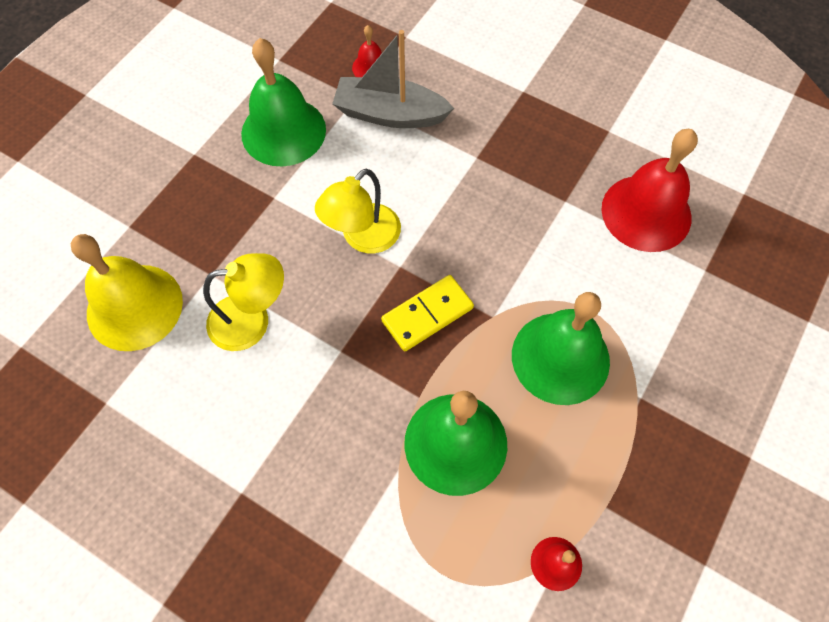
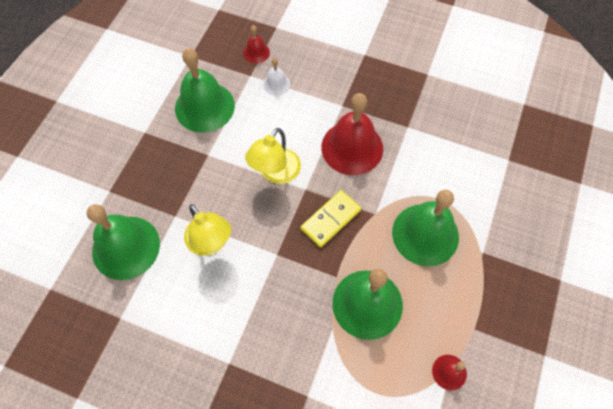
camera: 10 degrees left, 0 degrees up
yellow bell [71,234,183,351] -> green bell [87,204,160,280]
yellow lamp [203,253,284,351] -> yellow lamp turned 75 degrees clockwise [184,204,231,256]
grey boat [332,30,454,128] -> white bell [263,58,290,95]
red bell [601,129,698,252] -> red bell moved to [321,93,383,175]

